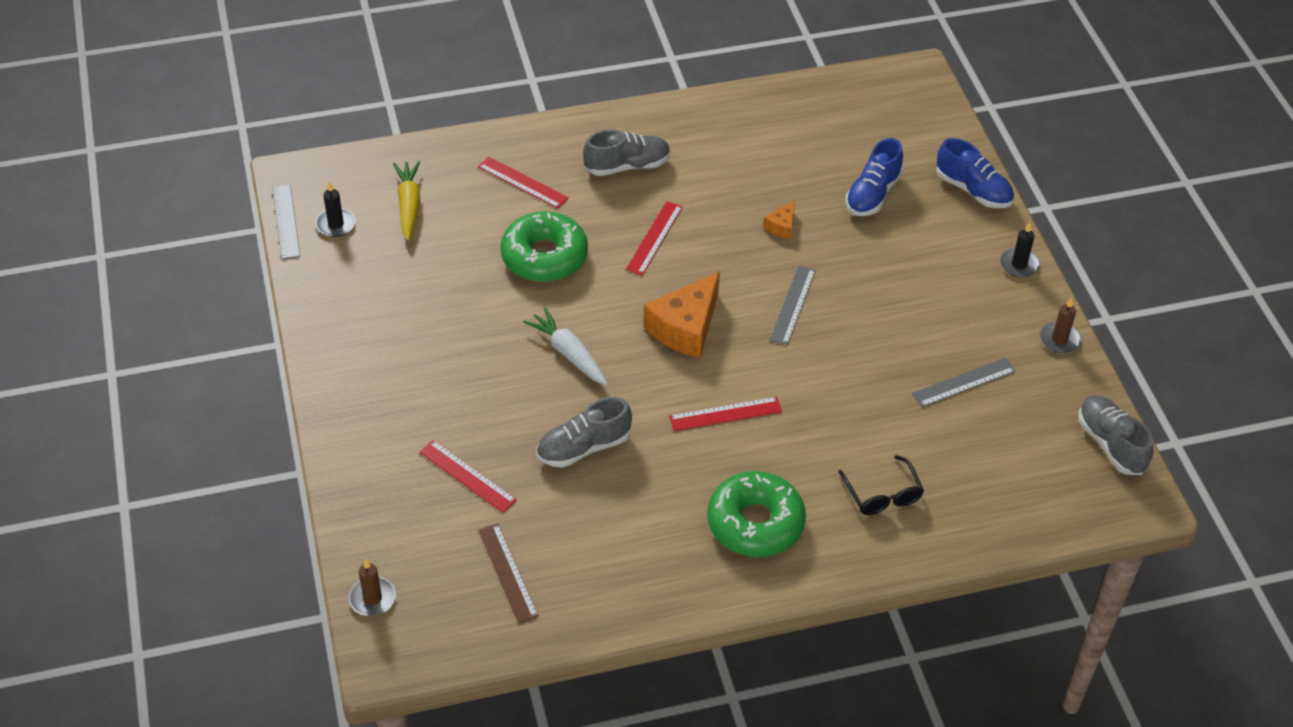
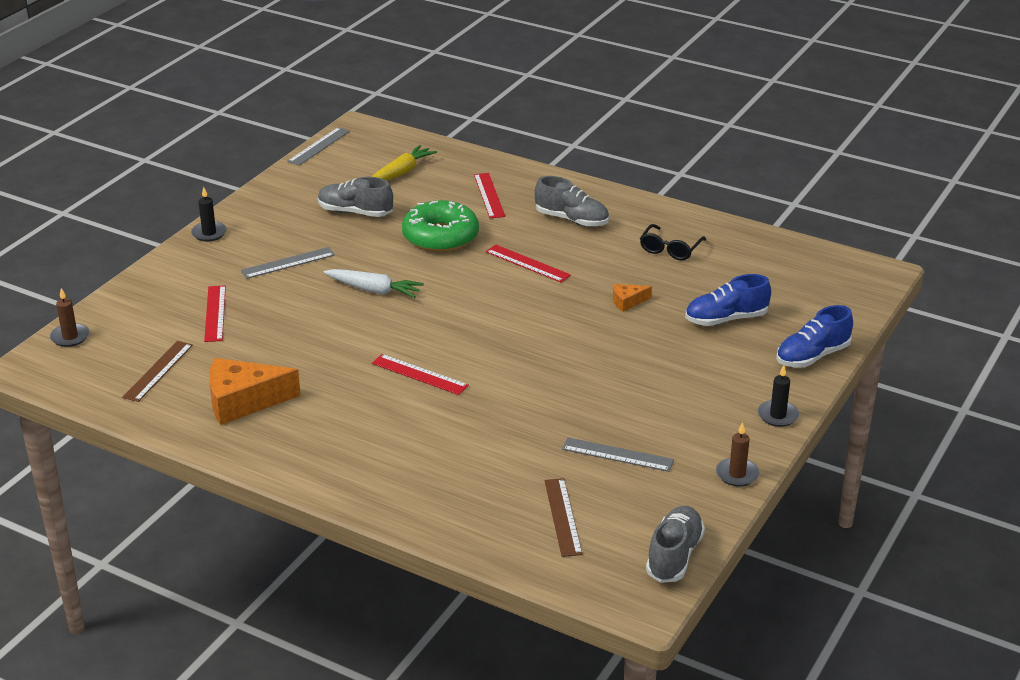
camera: 45 degrees right, 15 degrees down
black candle [316,181,356,237] -> black candle moved to [191,187,227,241]
white carrot [523,308,608,385] -> white carrot turned 105 degrees clockwise [323,269,424,298]
grey shoe [537,397,632,468] -> grey shoe moved to [318,177,393,217]
red ruler [626,201,683,275] -> red ruler turned 60 degrees clockwise [486,244,571,283]
orange cheese [643,271,720,358] -> orange cheese moved to [209,358,301,425]
green donut [707,471,806,557] -> none
grey ruler [769,265,816,345] -> grey ruler moved to [241,247,335,279]
black glasses [838,455,924,515] -> black glasses moved to [640,224,706,260]
blue shoe [936,138,1014,208] -> blue shoe turned 60 degrees clockwise [776,305,853,367]
none -> brown ruler [544,478,583,557]

